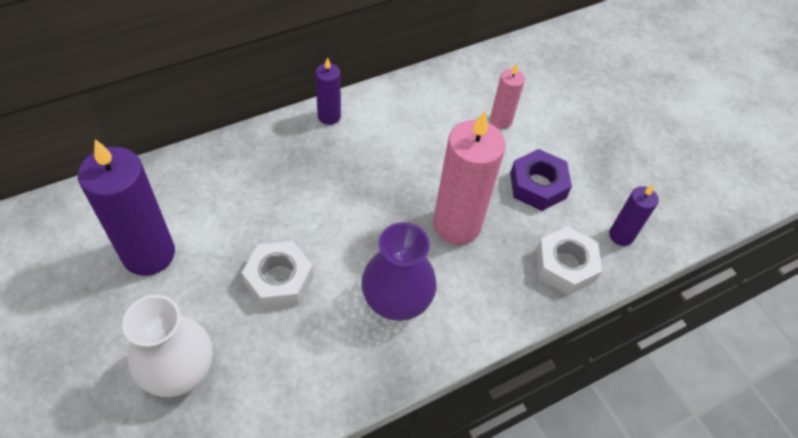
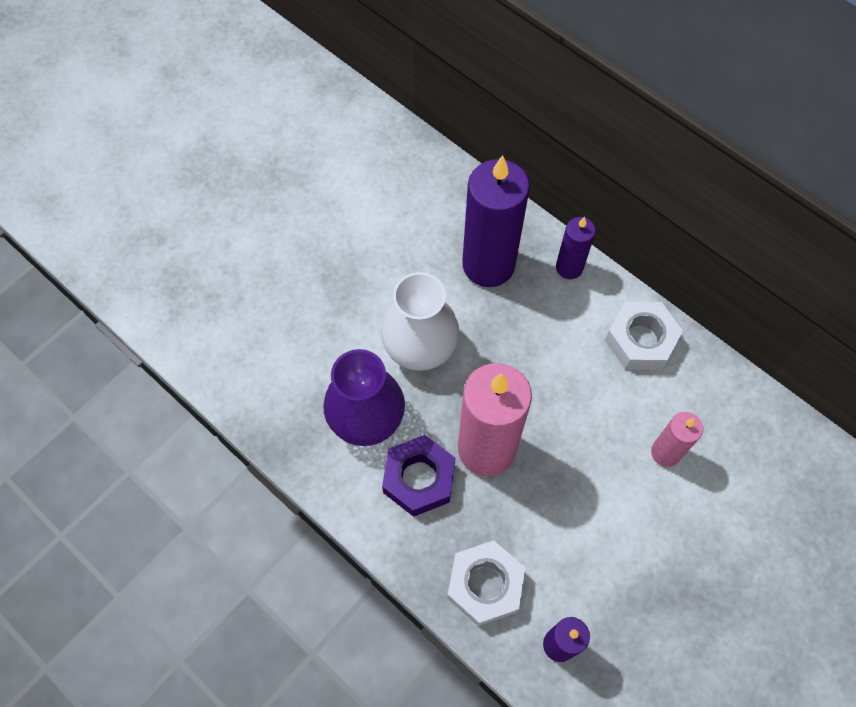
camera: 75 degrees right, 10 degrees up
purple candle [78,139,175,276] -> purple candle moved to [462,155,530,287]
white vase [122,295,213,397] -> white vase moved to [381,272,460,371]
white nut [242,241,313,309] -> white nut moved to [605,302,683,370]
purple nut [510,149,572,211] -> purple nut moved to [382,435,455,517]

